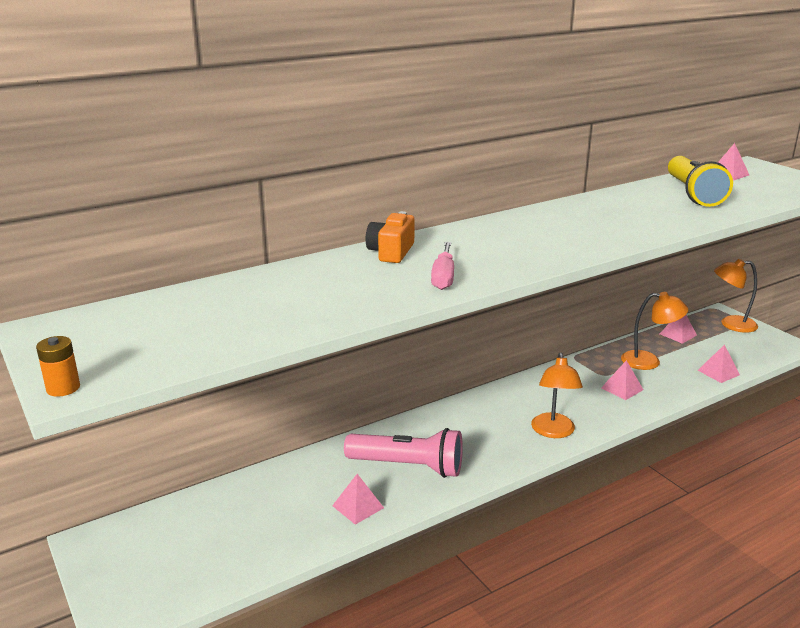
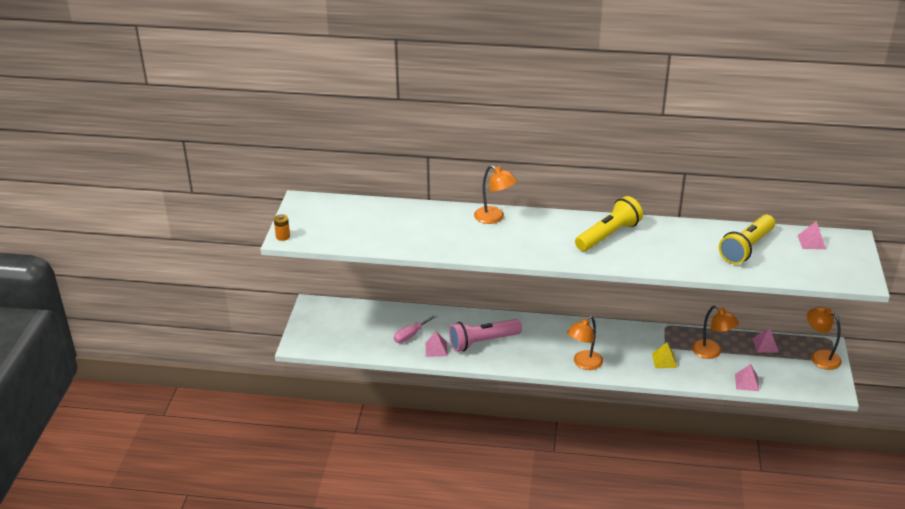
camera: 40 degrees right, 10 degrees up
pink flashlight [344,428,463,478] -> pink flashlight turned 105 degrees clockwise [449,319,522,352]
orange camera [366,211,415,263] -> orange lamp [474,165,517,224]
pink screwdriver [431,242,454,290] -> pink screwdriver moved to [394,314,438,343]
pink pyramid [601,360,643,400] -> yellow pyramid [652,343,677,368]
none -> yellow flashlight [575,196,643,251]

